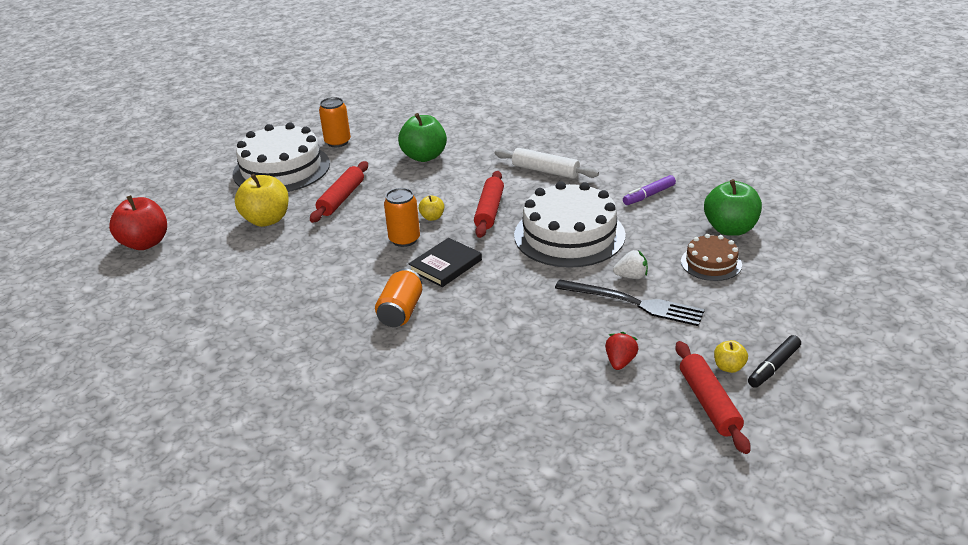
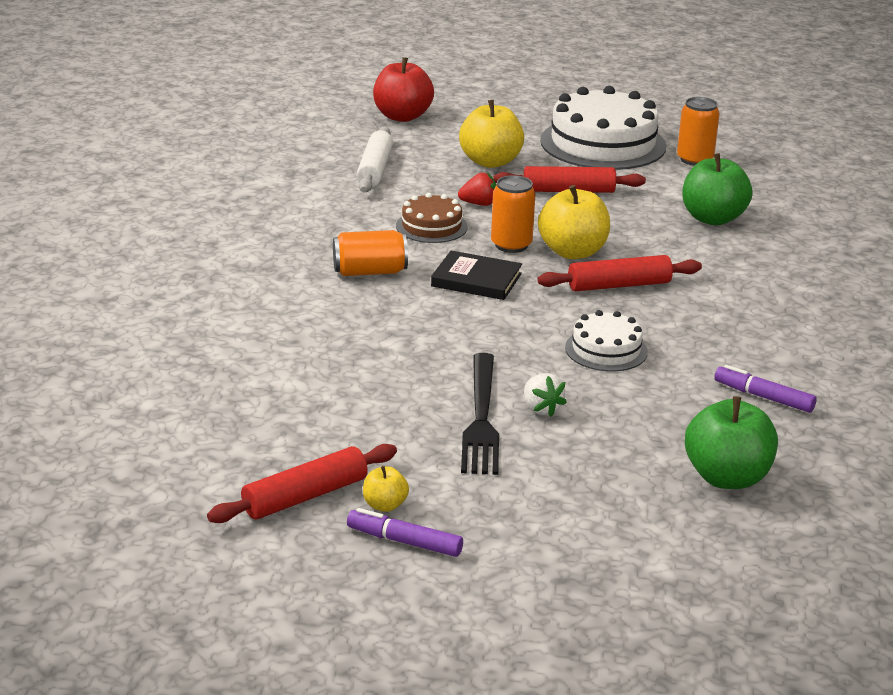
camera: 65 degrees right, 5 degrees down
yellow apple [419,195,444,221] -> yellow apple [538,185,610,259], size x2.06
white rolling pin [495,148,599,179] -> white rolling pin moved to [356,127,393,192]
white cake [514,181,626,268] -> white cake [565,310,648,372], size x0.51
red strawberry [605,332,639,370] -> red strawberry moved to [458,172,497,206]
brown cake [681,234,742,281] -> brown cake moved to [396,193,468,243]
black marker [748,335,801,388] -> purple marker [347,508,463,557]

